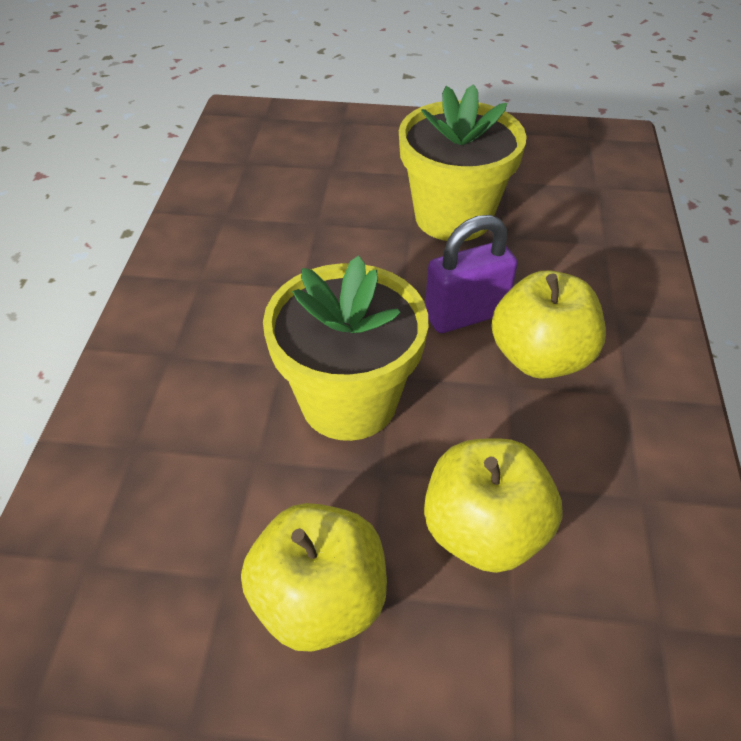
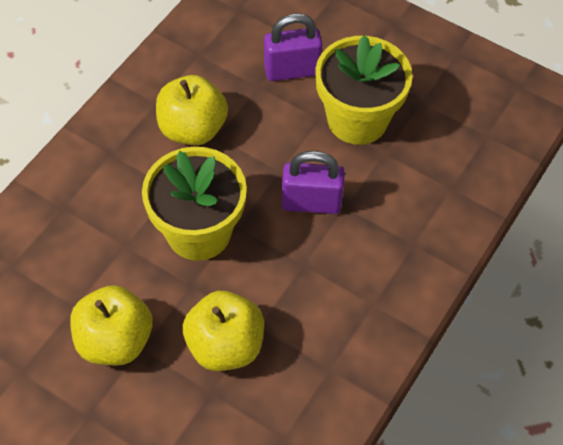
camera: 25 degrees right, 10 degrees up
yellow apple [491,271,606,379] -> yellow apple moved to [156,75,228,145]
none -> purple padlock [264,13,323,81]

